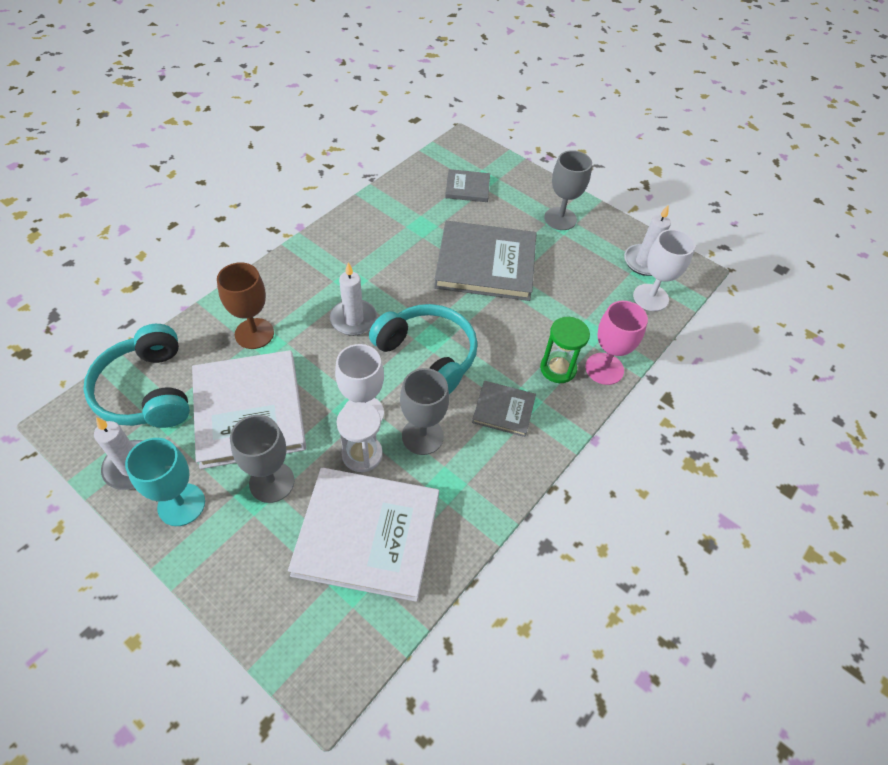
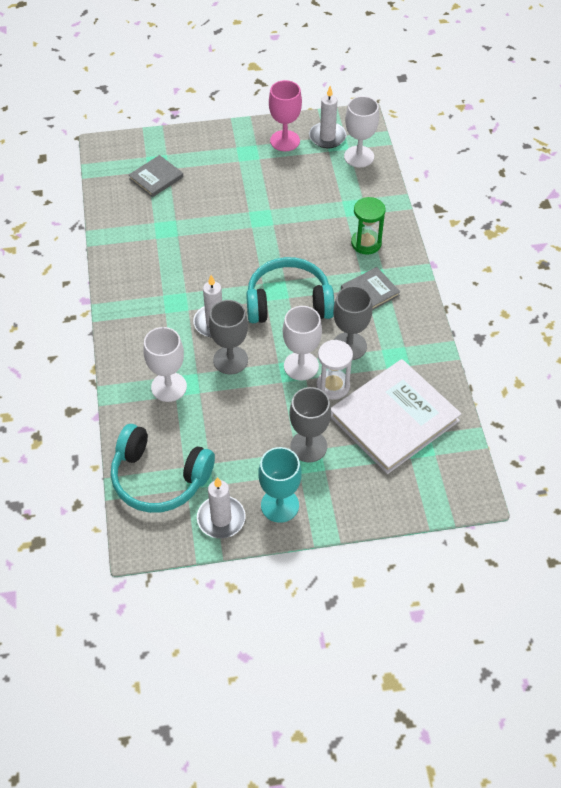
camera: 45 degrees left, 0 degrees up
white book [192,350,306,469] -> none
brown goblet [217,262,274,349] -> white goblet [144,327,187,402]
grey book [434,221,536,301] -> none
grey goblet [544,150,592,230] -> grey goblet moved to [209,300,248,374]
pink goblet [585,301,648,385] -> pink goblet moved to [269,80,302,151]

